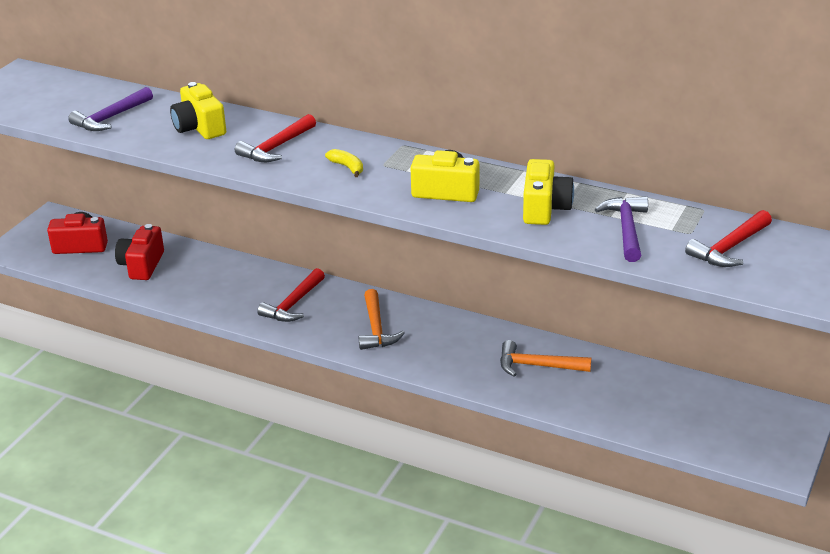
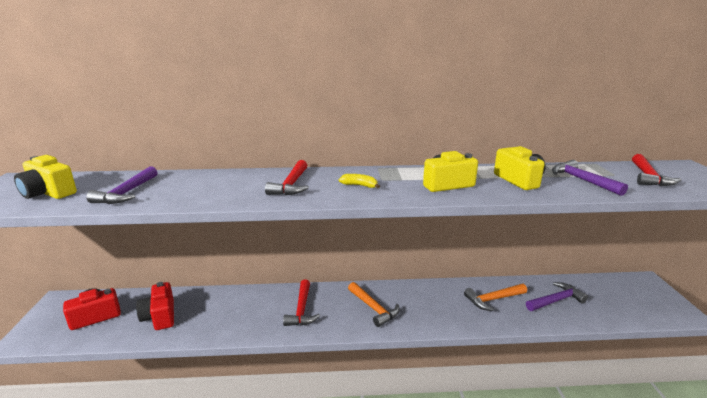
camera: 30 degrees left, 10 degrees down
yellow camera [170,82,226,139] -> yellow camera moved to [14,155,77,199]
none -> purple hammer [526,282,588,311]

